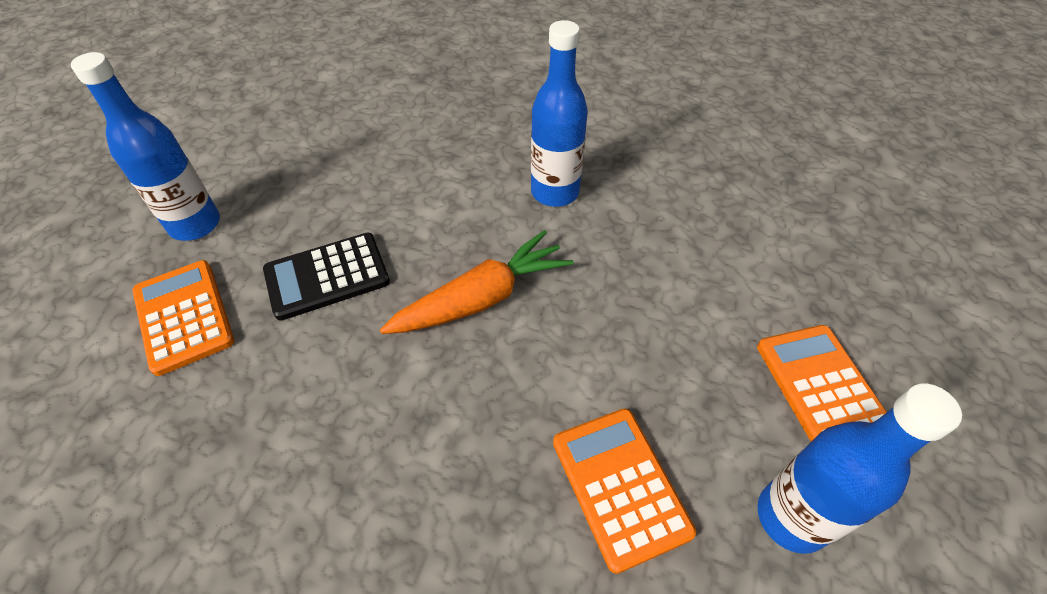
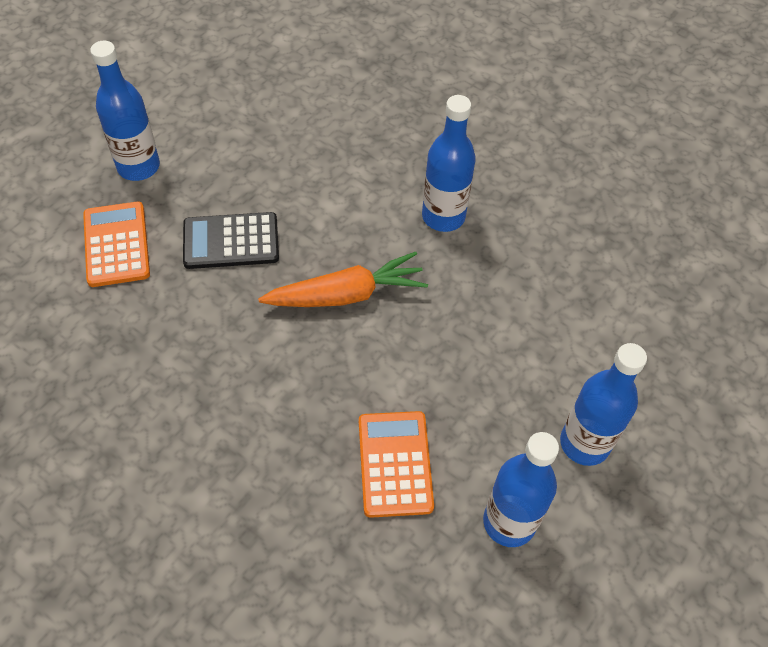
camera: 15 degrees right, 5 degrees up
orange calculator [757,325,887,441] -> blue bottle [560,343,647,466]

